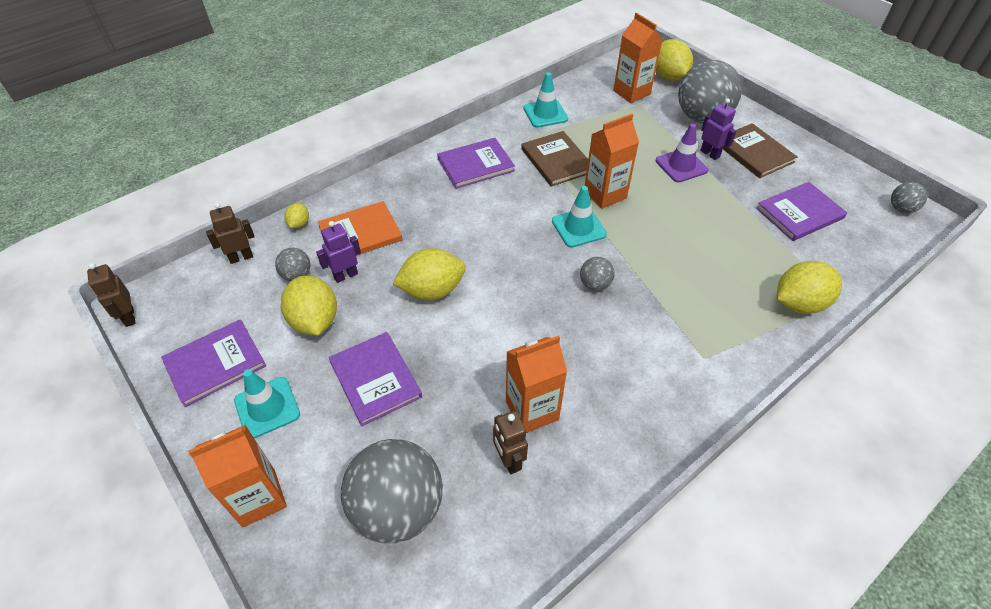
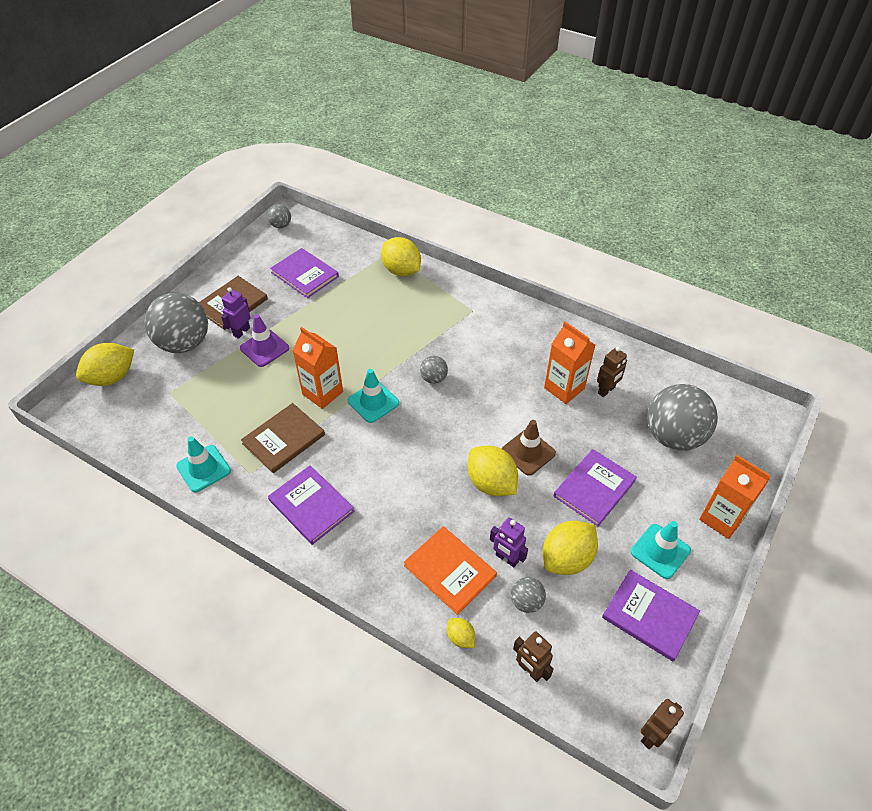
camera: 110 degrees left, 0 degrees up
yellow lemon [285,203,309,228] -> yellow lemon turned 60 degrees clockwise [447,618,475,648]
orange carton [613,13,662,103] -> none
none -> brown traffic cone [501,420,556,476]

